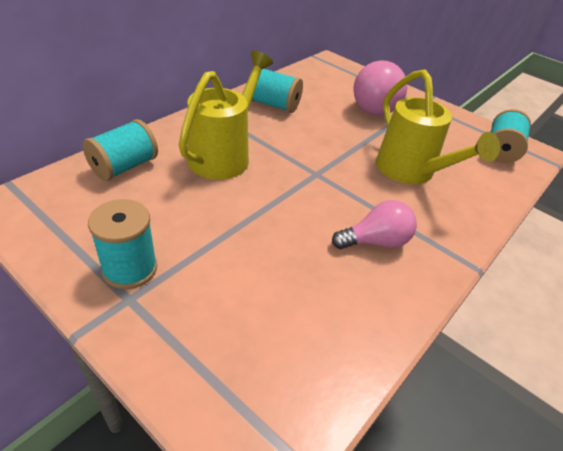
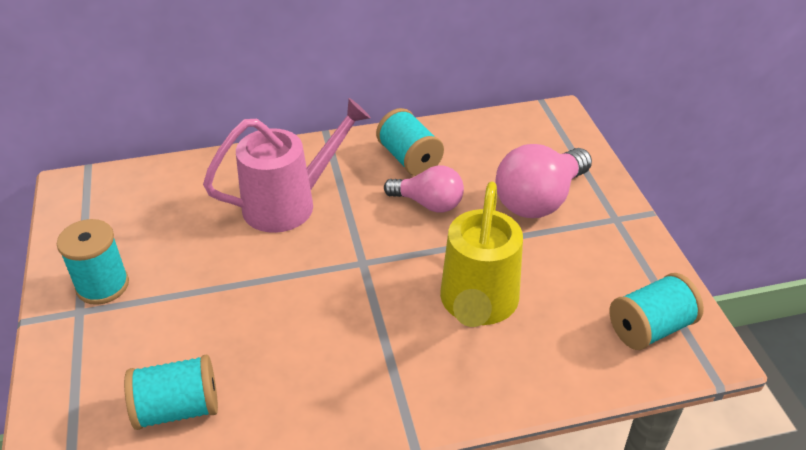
camera: 40 degrees right, 0 degrees up
turquoise spool [83,119,158,181] -> turquoise spool moved to [124,355,218,430]
yellow watering can [179,51,273,180] -> pink watering can [203,98,371,233]
pink light bulb [332,200,417,249] -> pink light bulb moved to [384,165,464,213]

